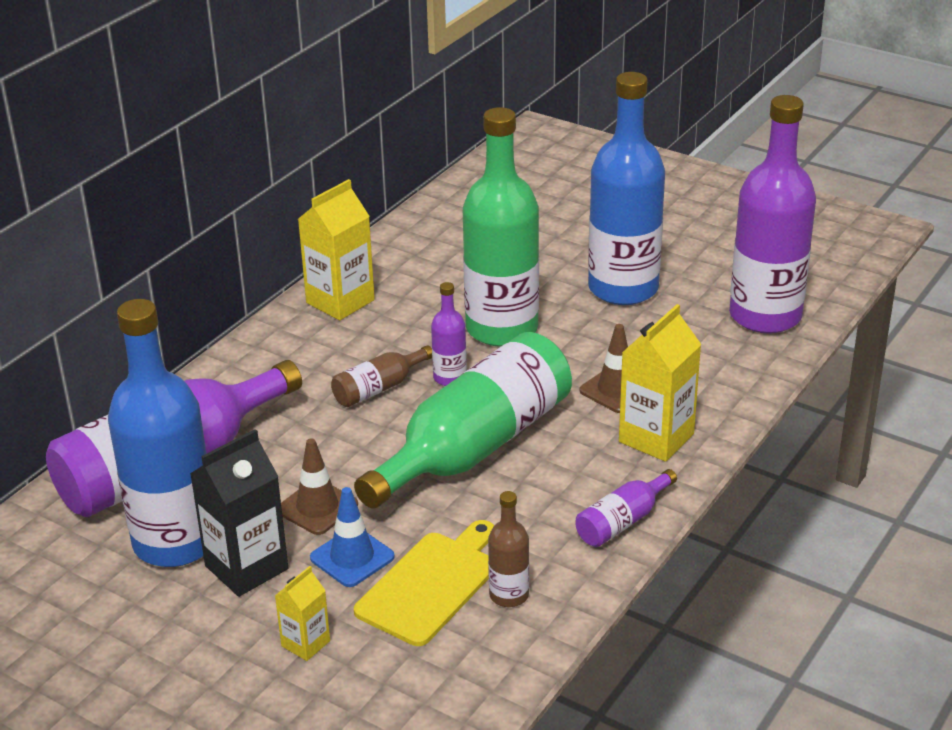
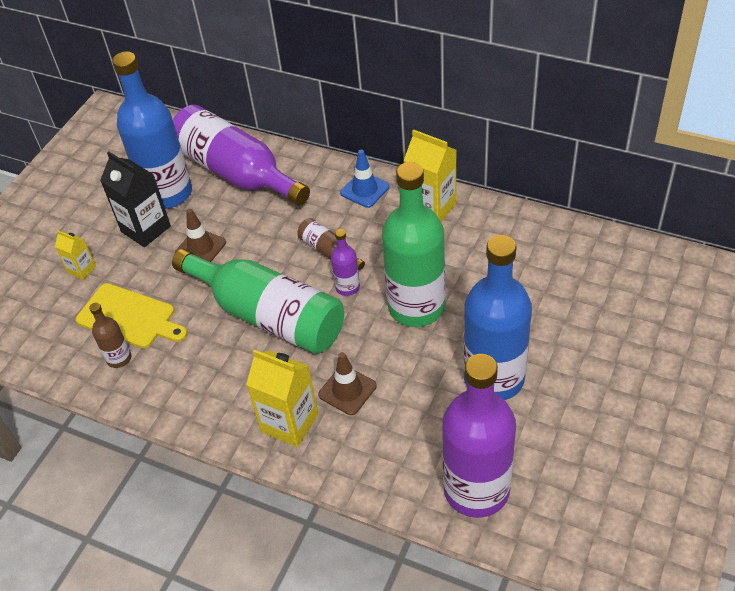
camera: 85 degrees right, 15 degrees up
blue traffic cone [310,487,395,587] -> blue traffic cone moved to [340,150,390,208]
purple bottle [576,469,677,547] -> none

